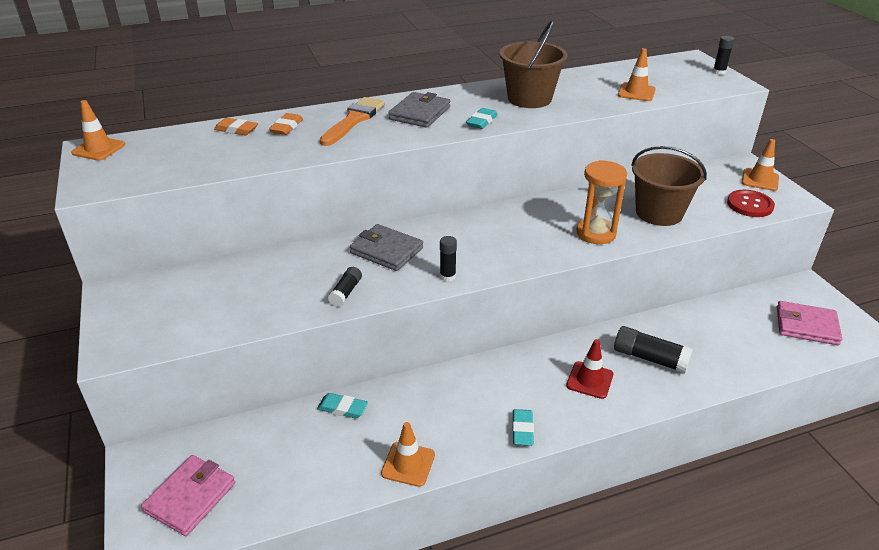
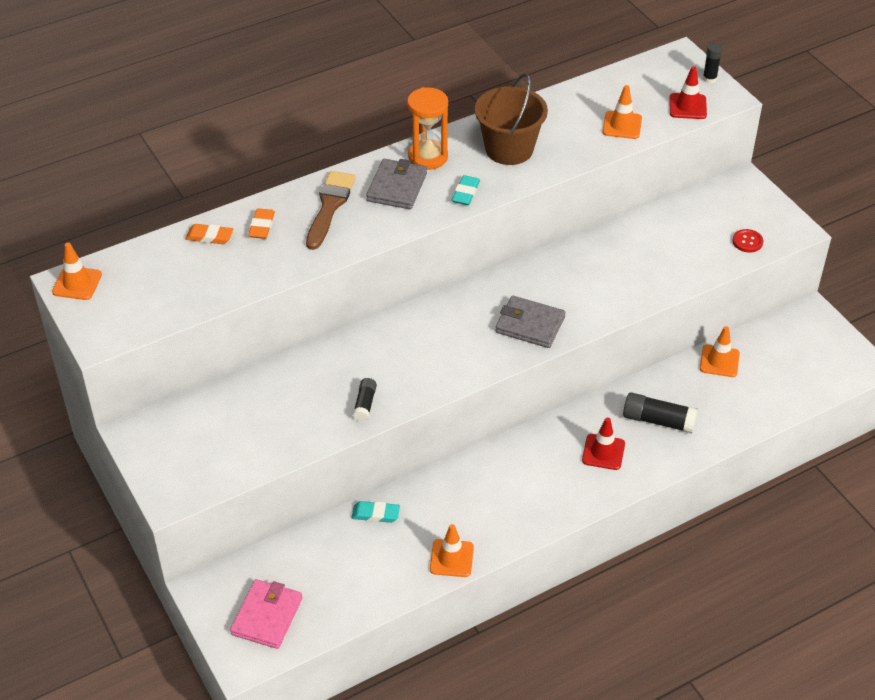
camera: 10 degrees left, 10 degrees up
orange brush [320,97,385,146] -> brown brush [306,171,356,250]
grey wallet [350,224,423,271] -> grey wallet moved to [495,296,565,348]
black glue stick [440,236,457,282] -> none
turquoise eraser [512,409,534,446] -> none
orange hourglass [576,160,627,244] -> orange hourglass moved to [407,87,448,170]
brown bucket [631,146,707,226] -> none
red button [727,190,775,217] -> red button [733,229,763,252], size x0.66
orange traffic cone [742,139,779,191] -> orange traffic cone moved to [700,326,740,377]
pink wallet [777,301,842,345] -> none
none -> red traffic cone [669,66,707,119]

